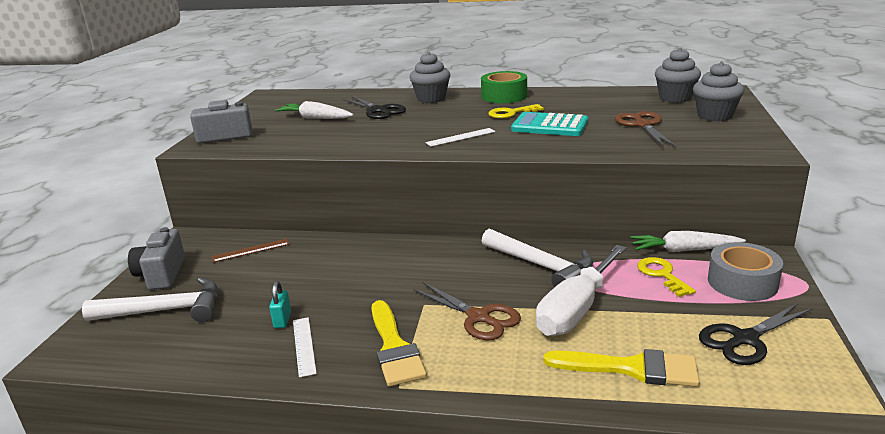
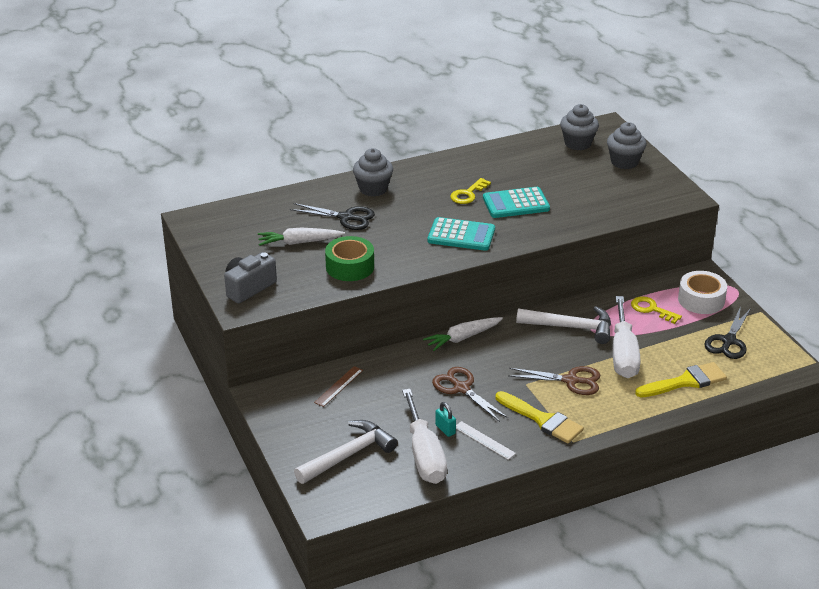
camera: 35 degrees left, 10 degrees up
grey camera [128,227,185,290] -> none
white ruler [425,128,495,147] -> turquoise calculator [428,217,495,251]
green tape [481,71,527,103] -> green tape moved to [325,236,374,281]
brown scissors [615,111,676,147] -> brown scissors moved to [432,367,508,422]
white carrot [630,231,746,252] -> white carrot moved to [423,317,503,351]
grey tape [708,242,783,301] -> white tape [678,271,727,314]
none -> white screwdriver [402,389,447,484]

